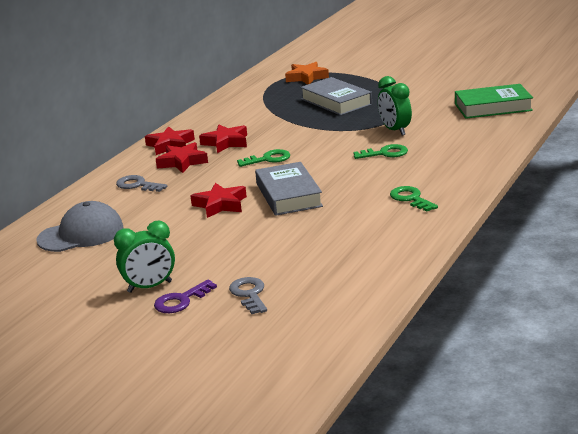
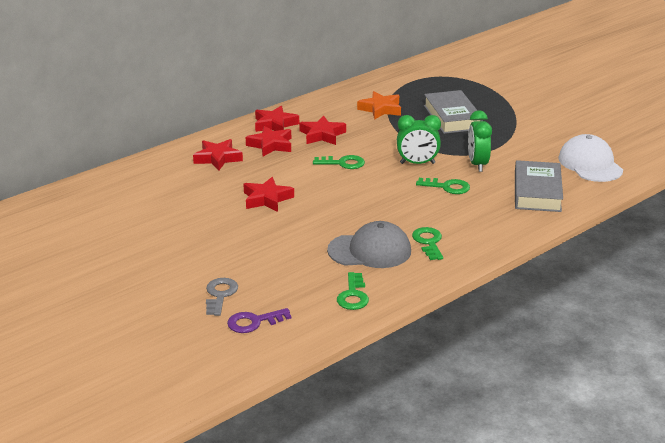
camera: 20 degrees right, 5 degrees up
grey cap [36,201,124,252] -> grey cap moved to [327,221,411,268]
green clock [114,221,175,293] -> green clock moved to [397,115,441,164]
grey key [116,175,167,192] -> red star [193,139,243,171]
purple key [154,280,217,313] -> purple key moved to [227,308,291,333]
grey book [255,162,323,216] -> grey book moved to [515,160,563,212]
orange star [285,62,329,84] -> orange star moved to [357,91,401,120]
green book [455,84,533,119] -> white cap [558,134,623,182]
none -> green key [337,272,369,310]

